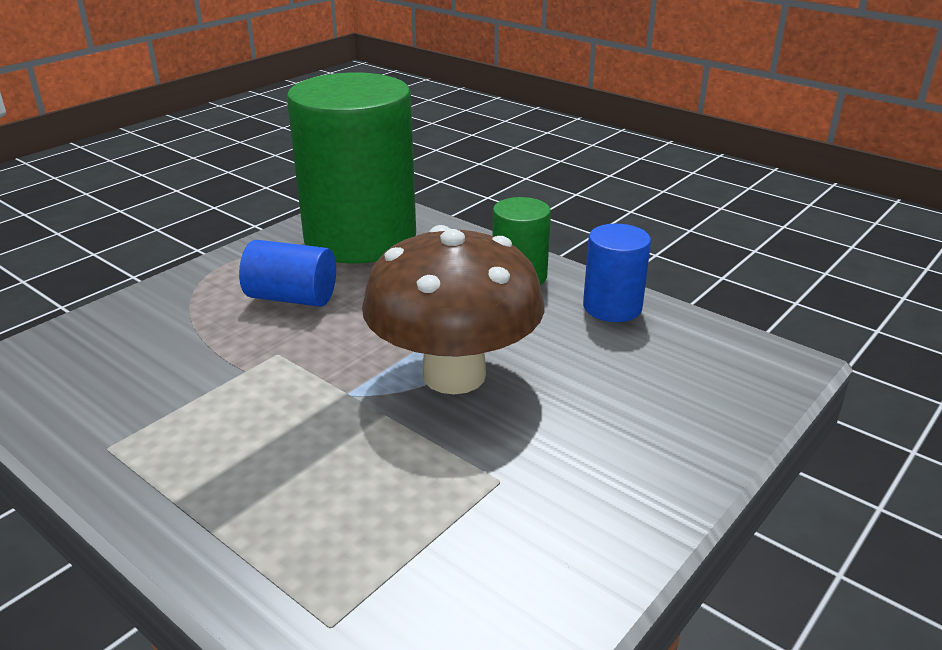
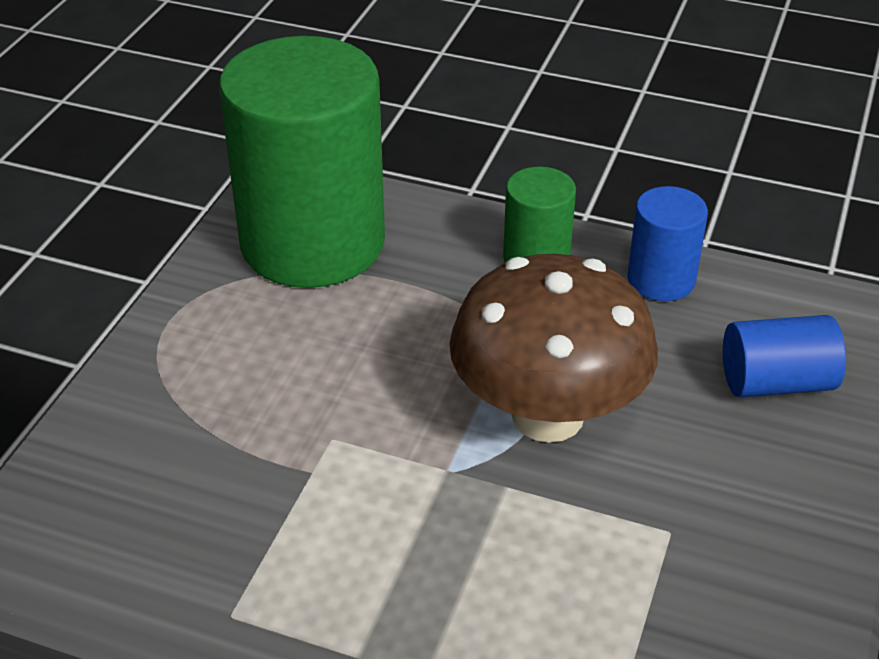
camera: 20 degrees left, 10 degrees up
blue cylinder [239,240,336,307] -> blue cylinder moved to [723,315,846,397]

